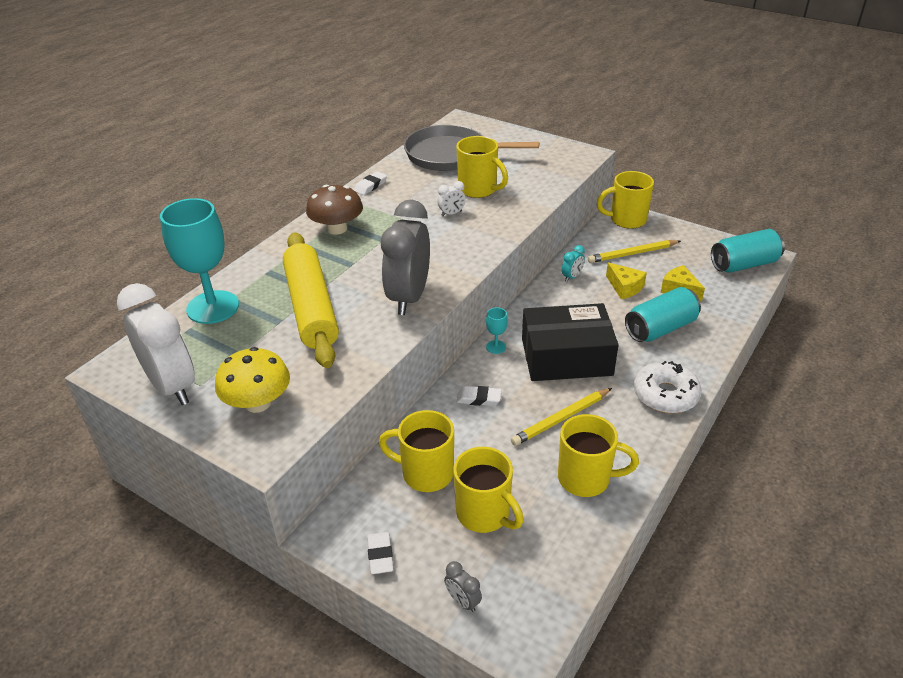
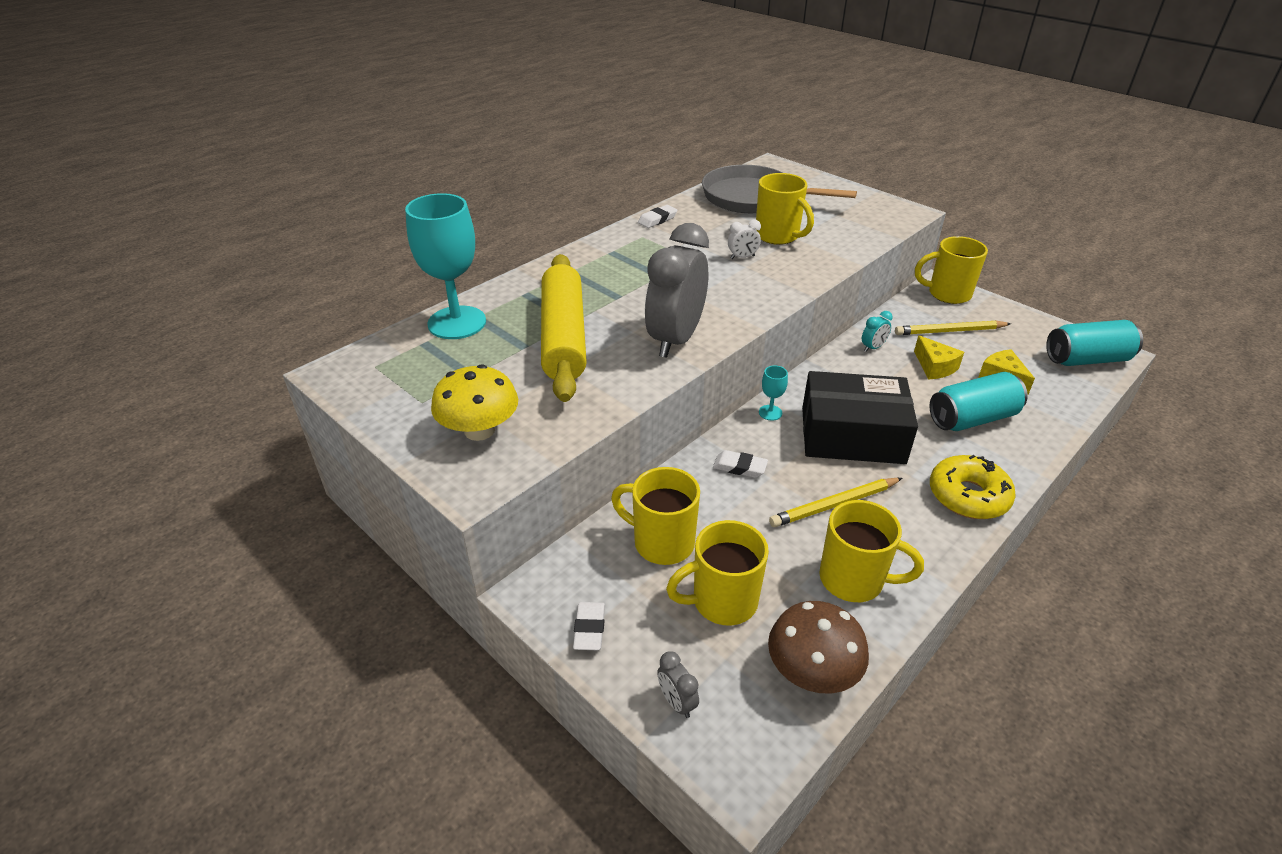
camera: 10 degrees right, 0 degrees up
white clock [117,283,195,405] -> none
brown mushroom [306,185,363,235] -> brown mushroom moved to [768,601,869,694]
yellow mug [453,447,524,533] -> yellow mug turned 105 degrees clockwise [666,520,769,626]
white donut [634,361,701,413] -> yellow donut [930,455,1016,519]

